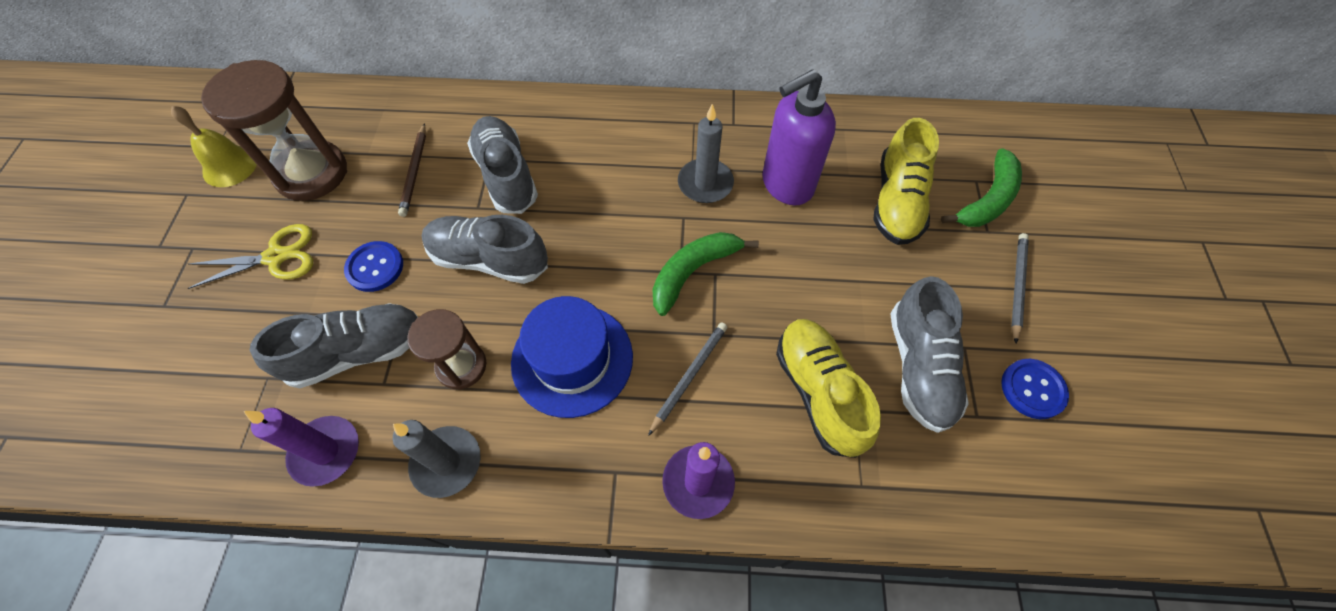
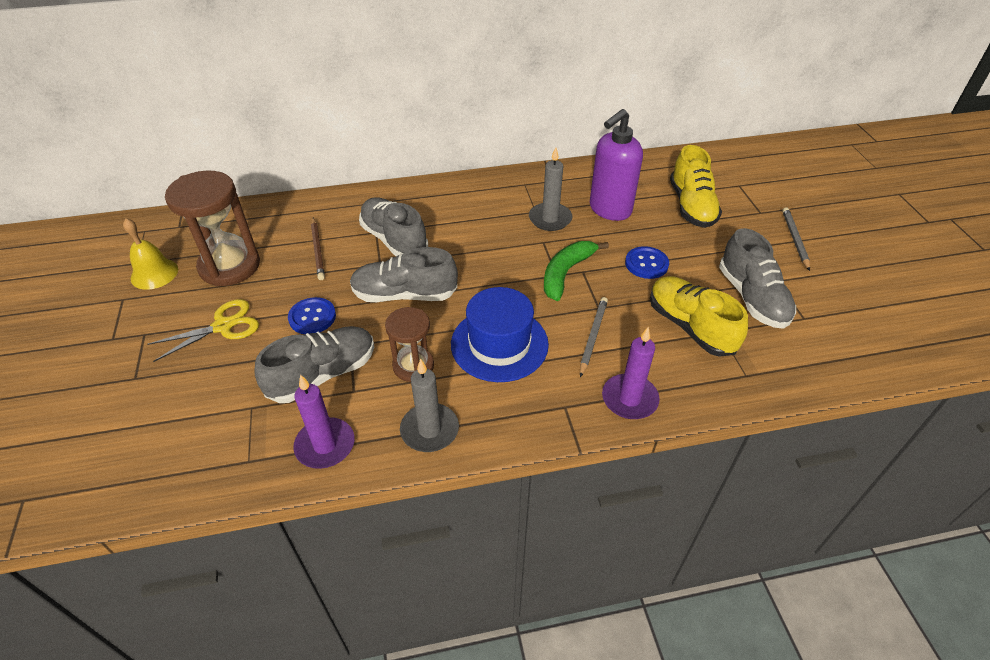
camera: 15 degrees left, 15 degrees down
green banana [941,148,1022,227] -> none
blue button [1001,359,1069,419] -> blue button moved to [625,246,669,279]

